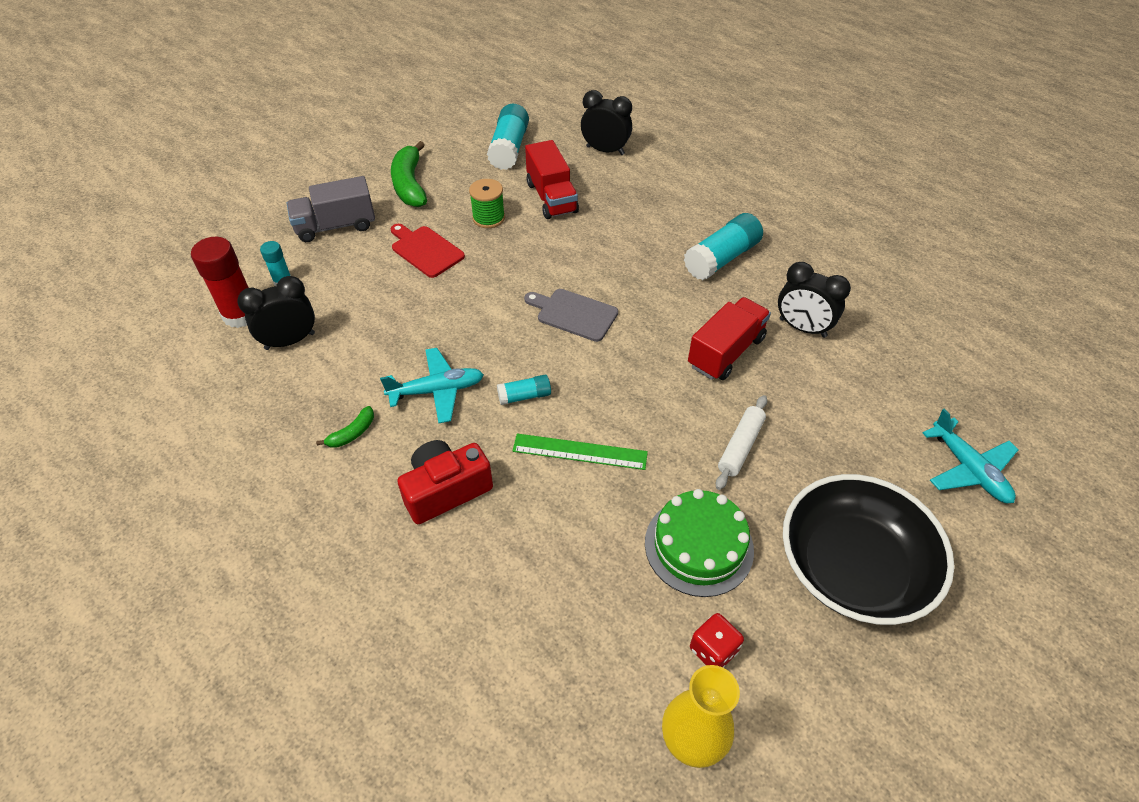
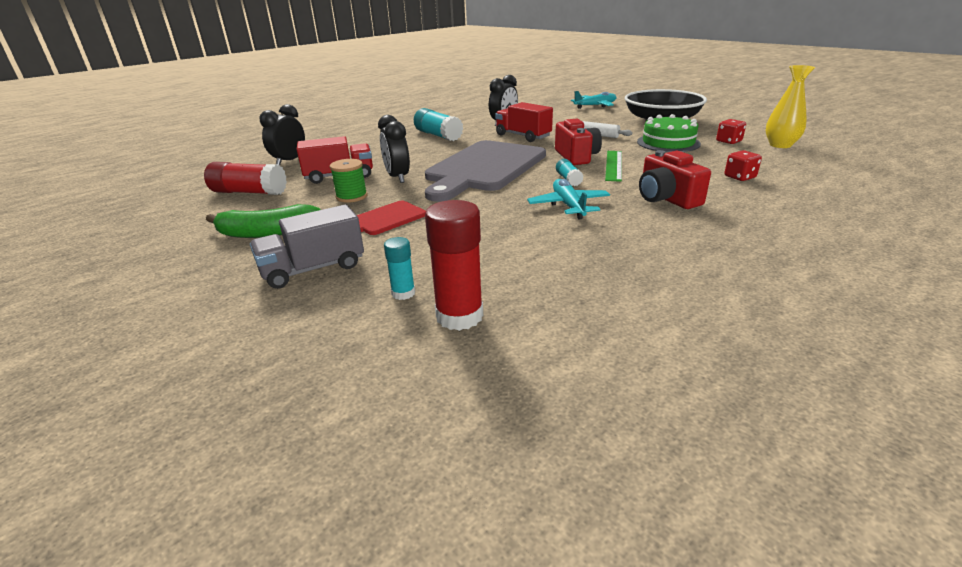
camera: 85 degrees left, 20 degrees down
black clock [237,276,315,350] -> black clock moved to [378,115,410,183]
grey truck [287,176,375,242] -> grey truck turned 75 degrees clockwise [250,205,364,289]
green banana [316,406,374,448] -> none
turquoise glue stick [487,104,529,170] -> red glue stick [204,162,287,195]
grey cutting board [524,289,618,342] -> grey cutting board [425,140,546,202], size x2.20
none -> red camera [555,119,602,165]
none -> red dice [724,150,762,181]

